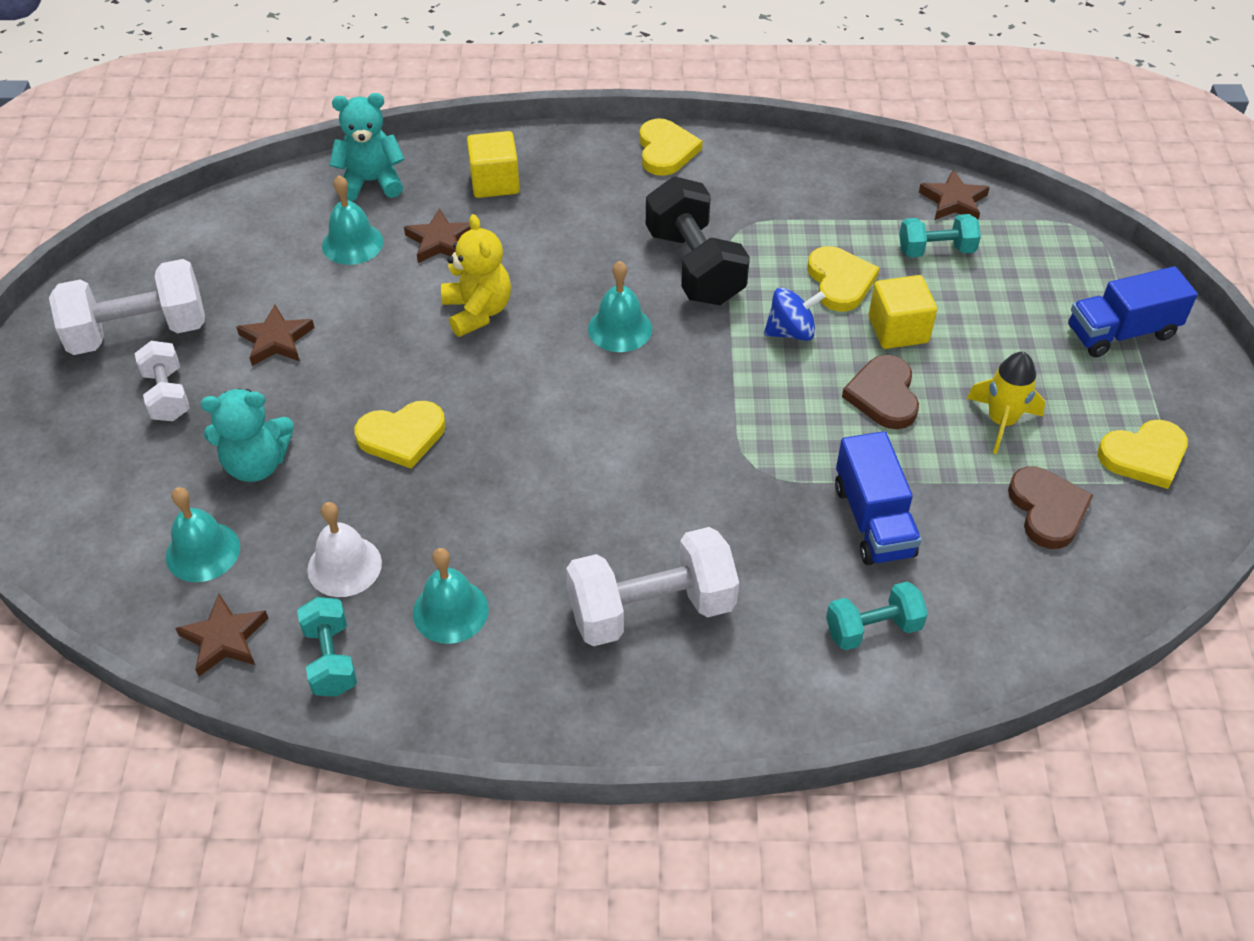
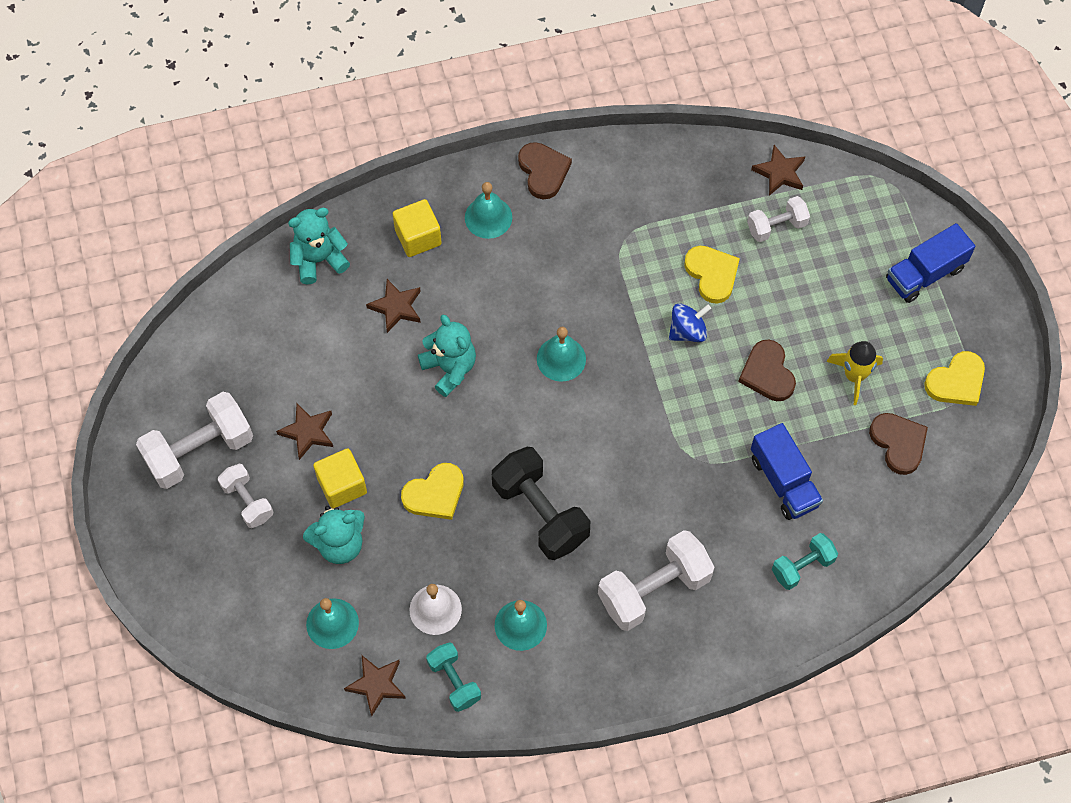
camera: 15 degrees left, 15 degrees up
turquoise bell [322,175,383,265] -> turquoise bell moved to [465,182,512,239]
yellow teddy bear [441,214,511,337] -> turquoise teddy bear [418,315,476,397]
yellow heart [640,118,702,176] -> brown heart [518,142,572,199]
black dumbbell [646,177,750,305] -> black dumbbell moved to [492,447,590,560]
yellow cube [869,275,937,349] -> yellow cube moved to [313,448,367,508]
turquoise dumbbell [899,214,981,257] -> white dumbbell [747,196,810,242]

